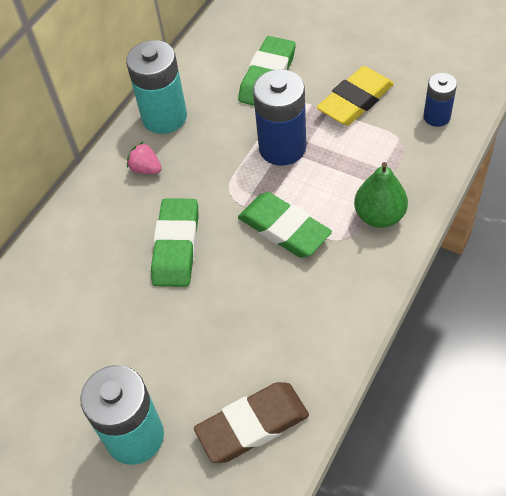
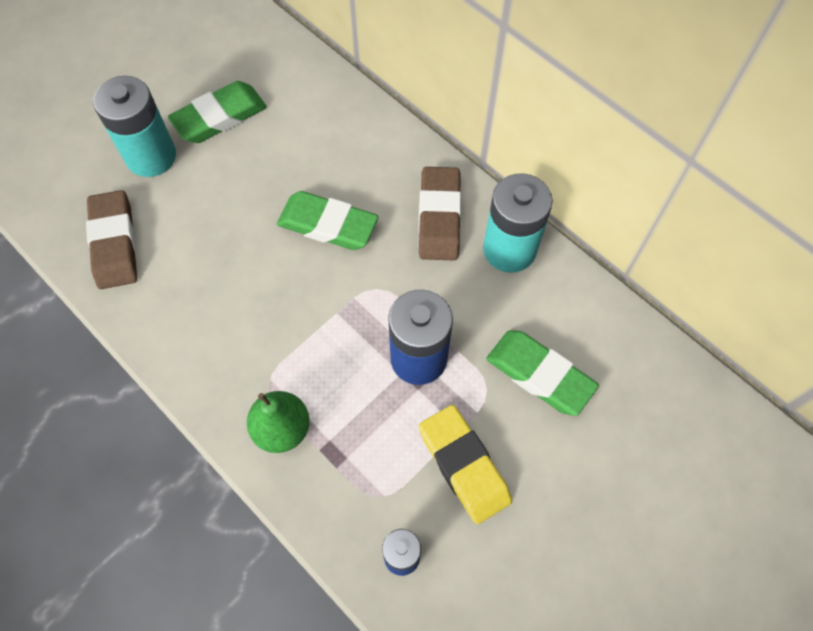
camera: 100 degrees right, 10 degrees up
pink strawberry [127,141,162,174] -> brown eraser [419,167,462,260]
green eraser [238,192,332,258] -> green eraser moved to [168,81,267,143]

